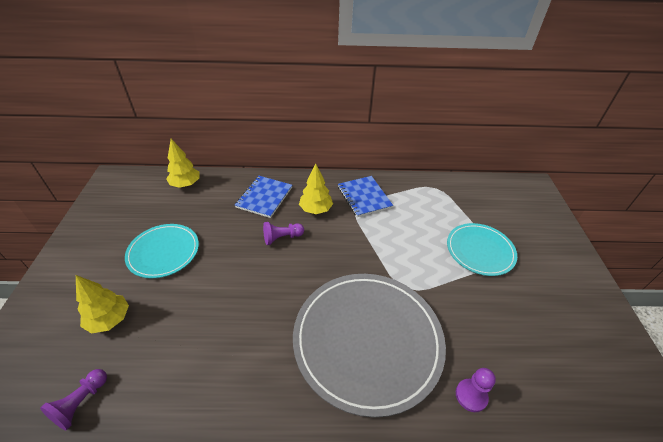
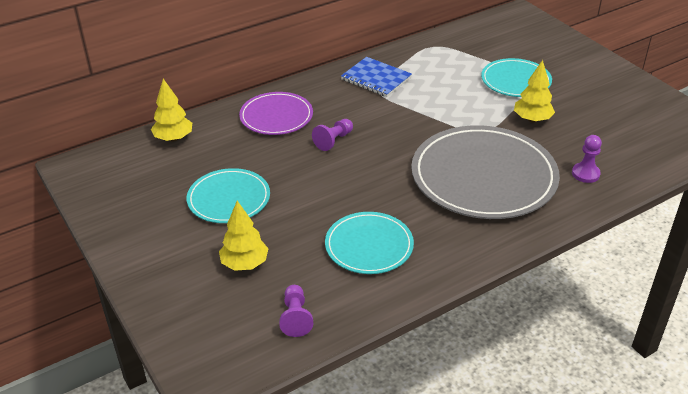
camera: 30 degrees left, 5 degrees down
blue notebook [235,176,292,218] -> purple plate [239,92,313,135]
yellow tree [299,164,333,214] -> yellow tree moved to [514,60,555,122]
none -> turquoise plate [325,212,414,274]

